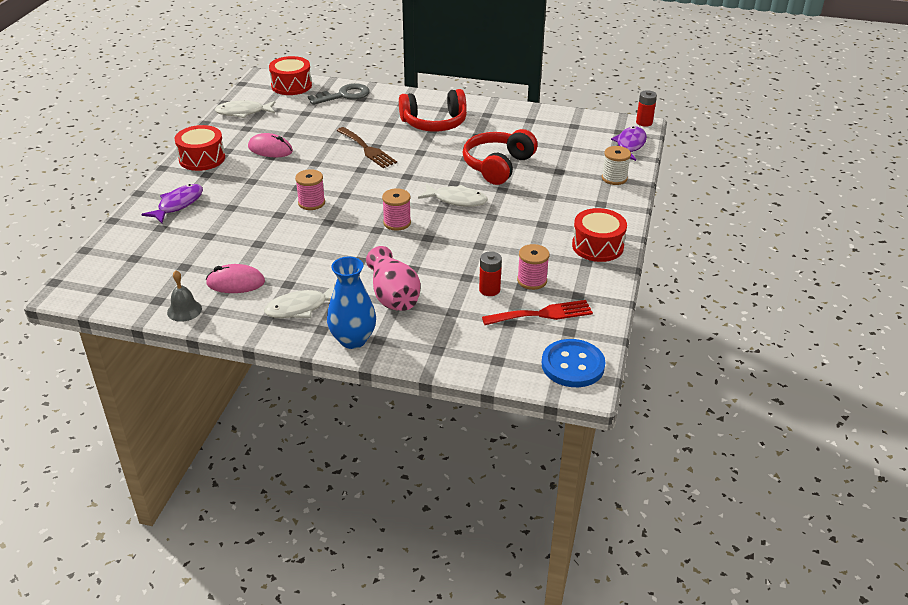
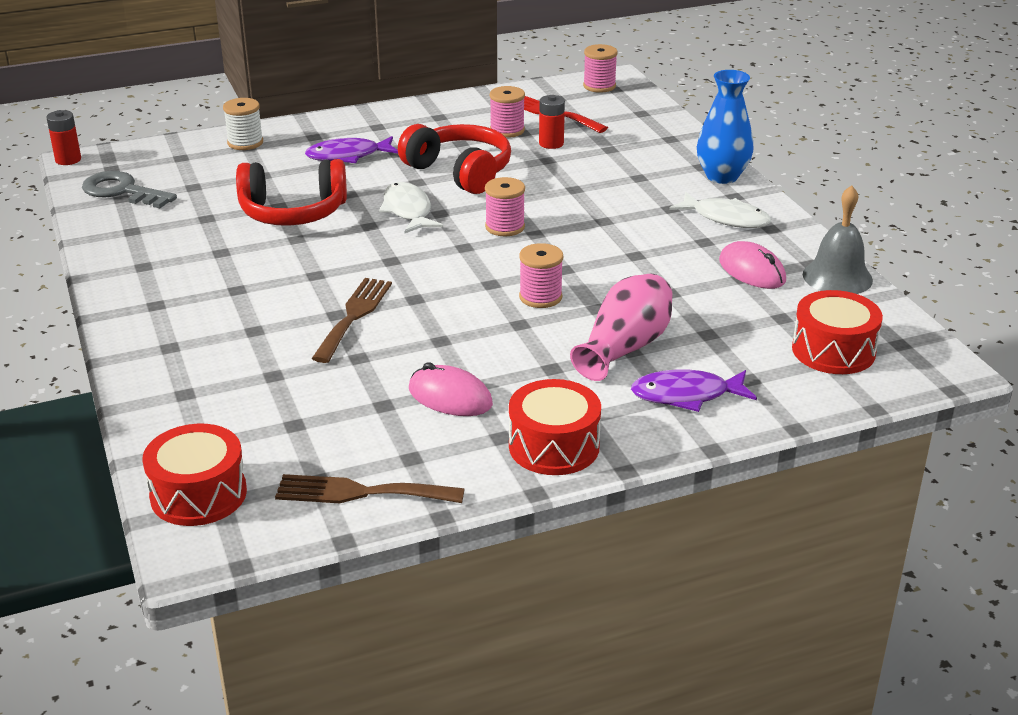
camera: 125 degrees left, 5 degrees down
grey bell [167,270,202,322] -> grey bell [803,185,873,294], size x1.50
white fish [215,100,275,118] -> brown fork [275,474,465,503]
pink mouse [248,133,293,157] -> pink mouse turned 45 degrees counterclockwise [409,362,493,416]
grey key [308,83,370,105] -> grey key moved to [82,171,177,209]
pink vase [366,246,421,311] -> pink vase moved to [570,273,672,381]
red headphones [399,89,467,132] -> red headphones moved to [398,124,511,194]
blue button [542,339,606,387] -> pink spool [583,44,618,93]
red drum [572,208,627,262] -> red drum moved to [792,290,883,374]
purple fish [611,126,647,161] -> purple fish moved to [305,136,398,163]

